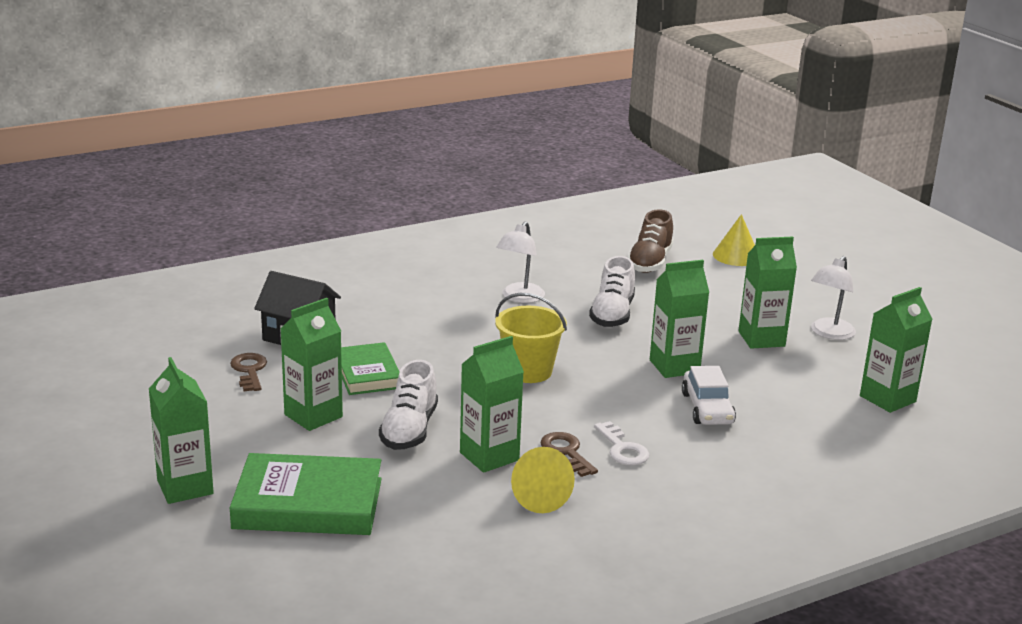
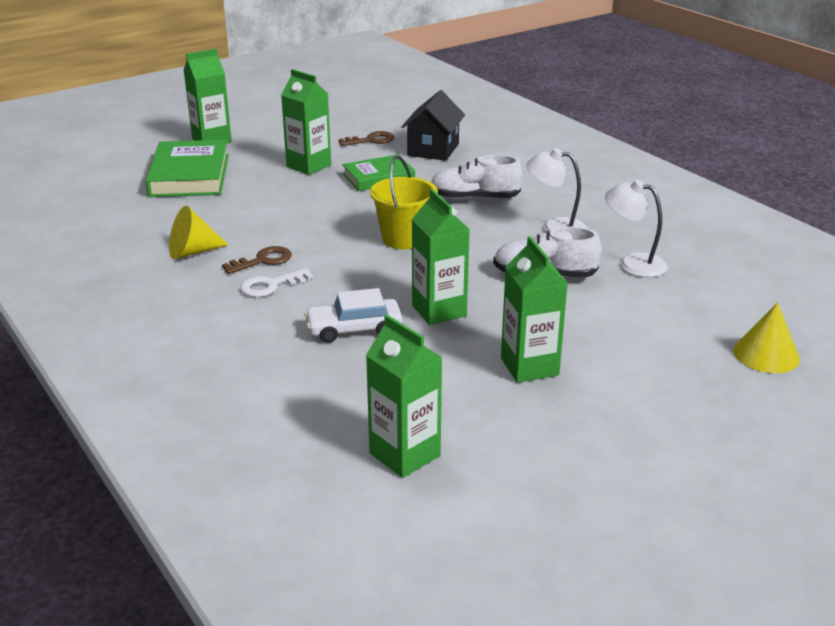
camera: 85 degrees right, 5 degrees up
white shoe [379,360,438,450] -> white shoe moved to [431,155,523,200]
green carton [460,336,524,473] -> none
brown shoe [627,209,673,273] -> none
white lamp [811,256,856,340] -> white lamp moved to [605,180,668,277]

